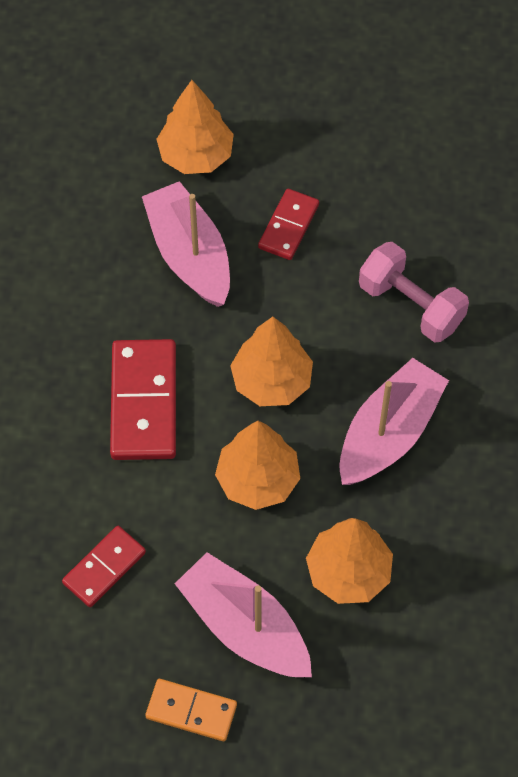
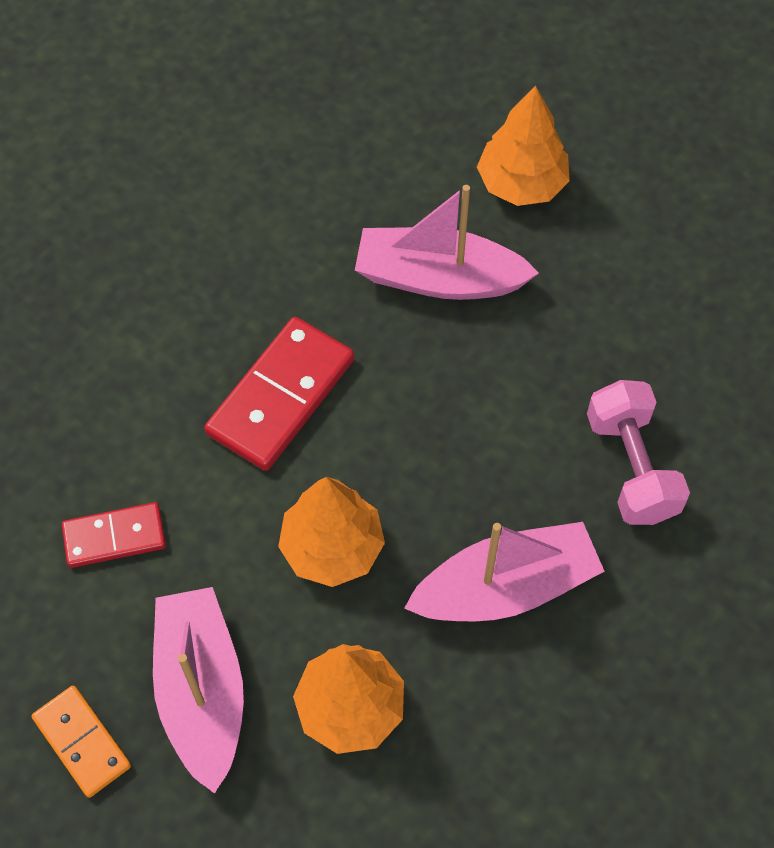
camera: 35 degrees right, 0 degrees up
pink boat [142,181,230,307] -> pink boat turned 90 degrees counterclockwise [355,185,539,300]
orange tree [230,317,313,406] -> none
red domino [258,189,319,260] -> none

